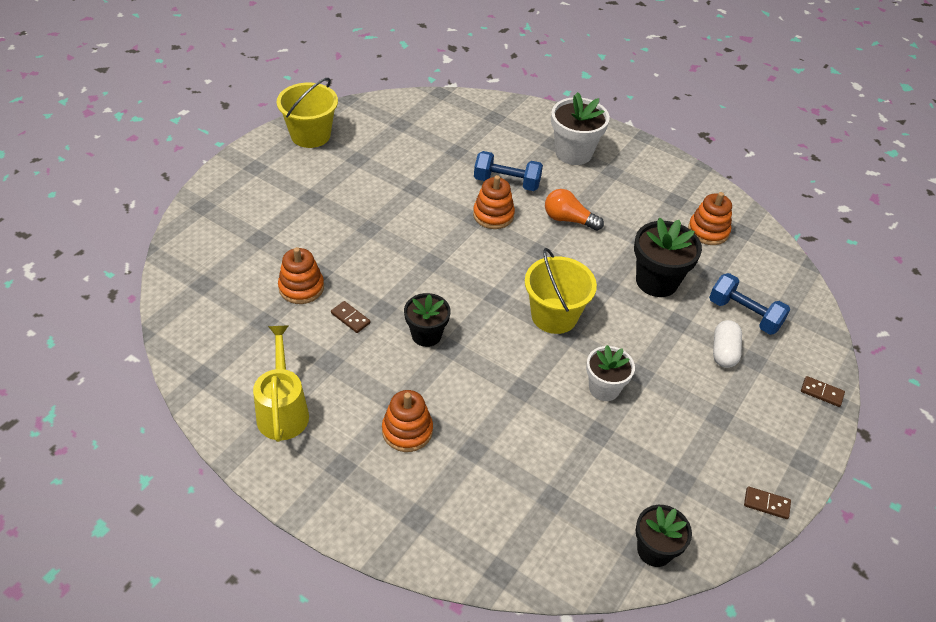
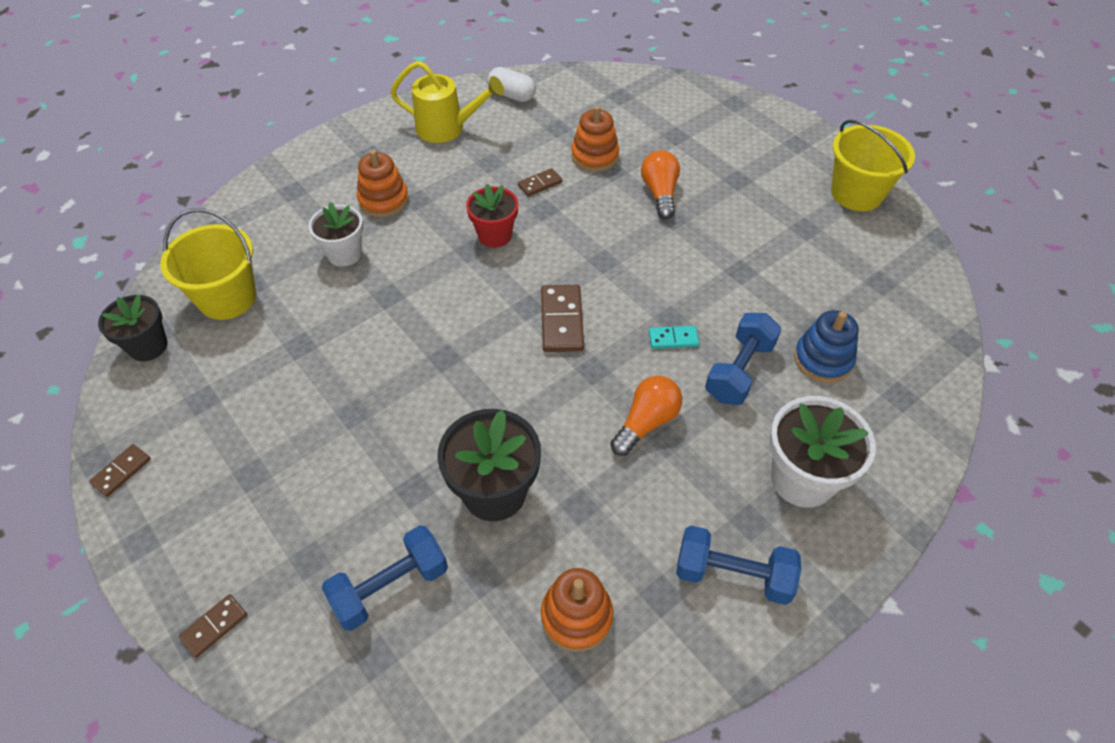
camera: 110 degrees right, 5 degrees up
black flower pot [404,293,451,347] -> red flower pot [466,184,518,248]
orange stacking toy [473,175,515,229] -> turquoise domino [649,326,699,349]
yellow bucket [525,248,597,334] -> yellow bucket moved to [160,208,256,320]
white flower pot [586,345,635,401] -> white flower pot moved to [308,202,363,267]
white capsule [713,320,742,368] -> white capsule moved to [487,67,536,102]
none -> brown domino [541,285,584,352]
none -> orange light bulb [641,150,680,219]
none -> blue dumbbell [676,525,801,605]
none -> blue stacking toy [794,310,859,383]

